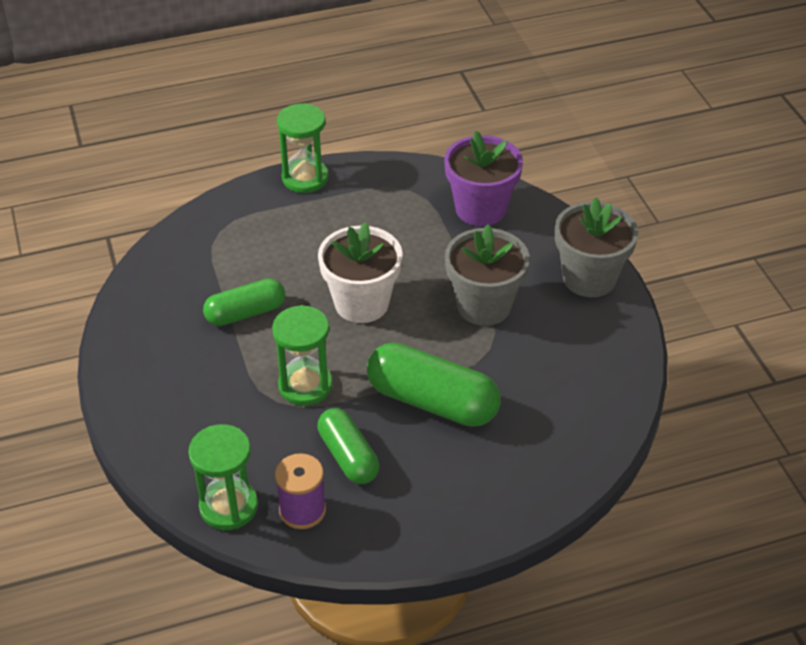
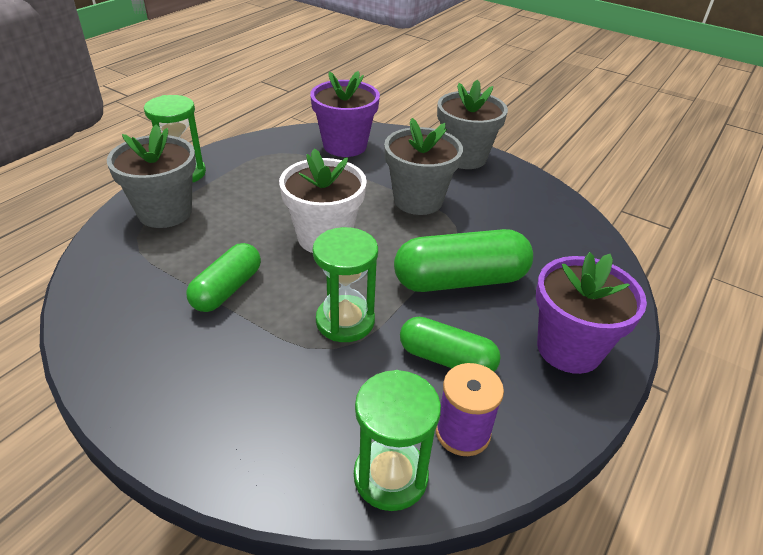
camera: 40 degrees left, 5 degrees down
none -> grey flower pot [106,124,196,228]
none -> purple flower pot [536,252,647,374]

